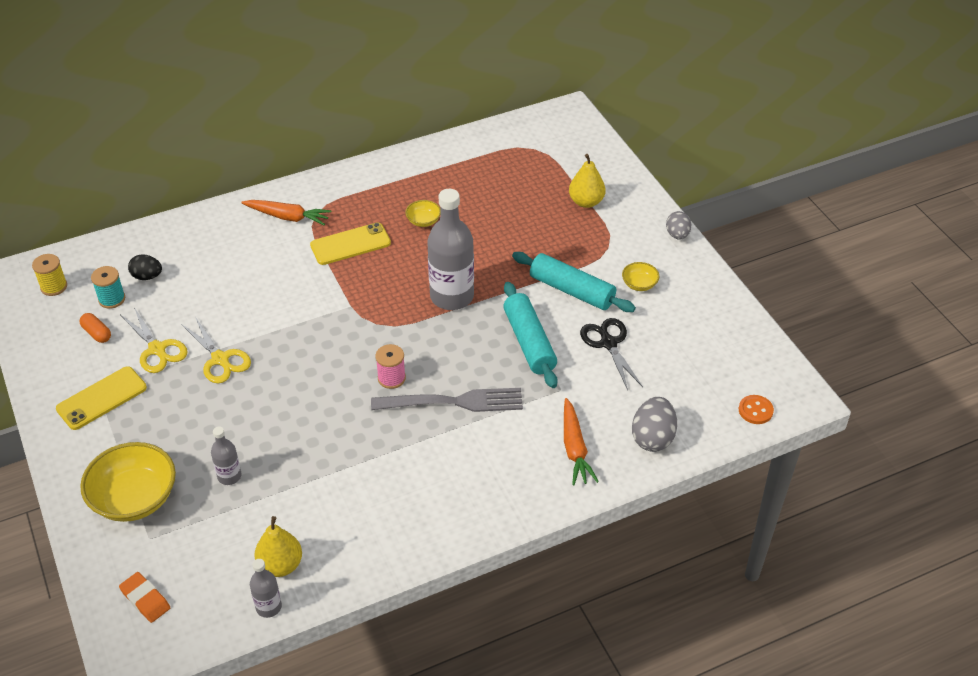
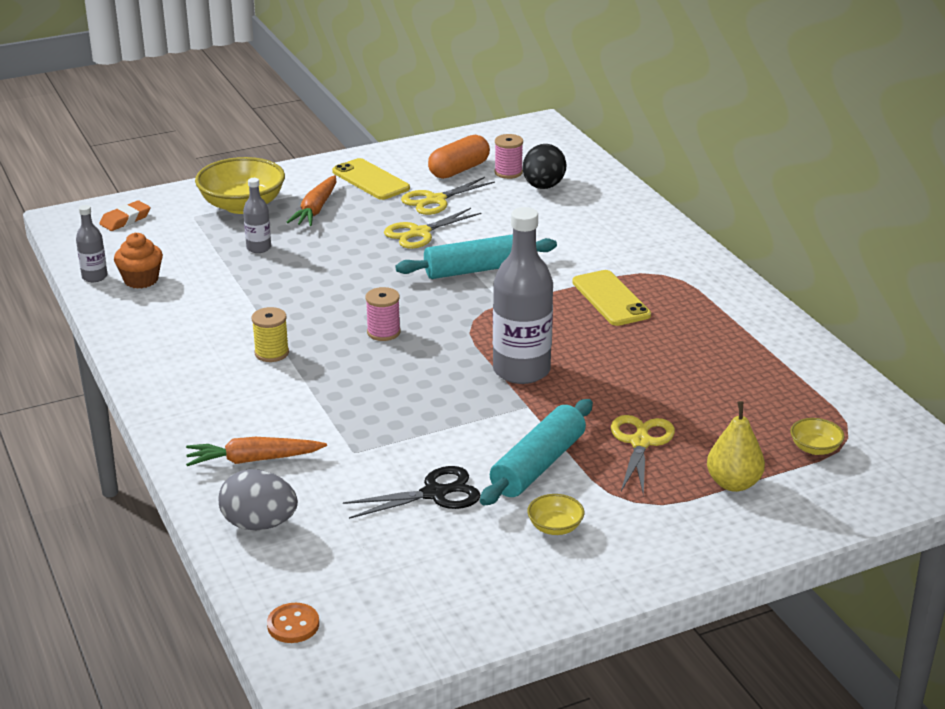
camera: 90 degrees right, 15 degrees down
yellow spool [32,254,67,296] -> yellow spool moved to [251,307,289,362]
orange capsule [79,313,111,343] -> orange capsule [428,135,490,179], size x1.72
turquoise spool [91,266,125,309] -> pink spool [495,134,523,179]
black egg [128,255,162,280] -> black egg [523,144,566,189], size x1.54
orange carrot [241,200,331,226] -> orange carrot moved to [286,175,336,226]
yellow pear [254,516,302,577] -> orange cupcake [114,233,163,289]
grey fork [371,388,523,412] -> none
yellow bowl [405,200,441,227] -> yellow bowl moved to [790,418,845,455]
turquoise rolling pin [503,282,558,388] -> turquoise rolling pin moved to [395,234,557,279]
grey egg [666,211,691,240] -> none
none -> yellow scissors [611,415,675,495]

